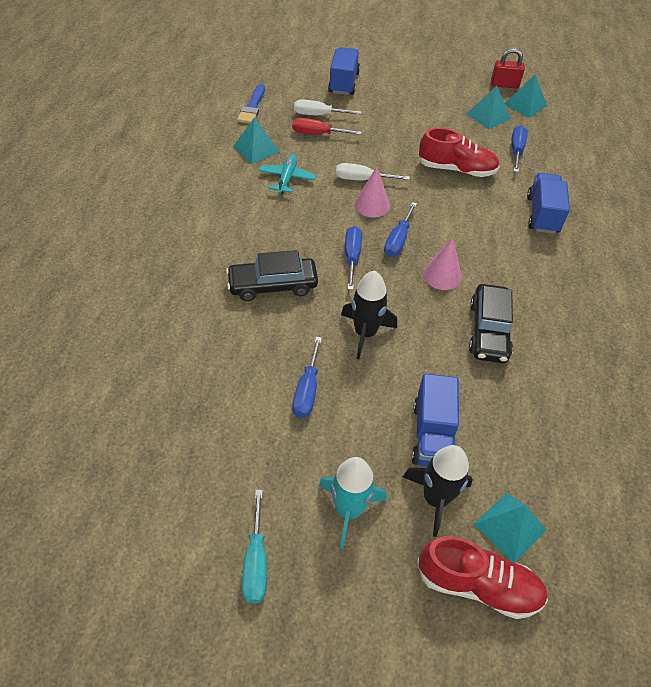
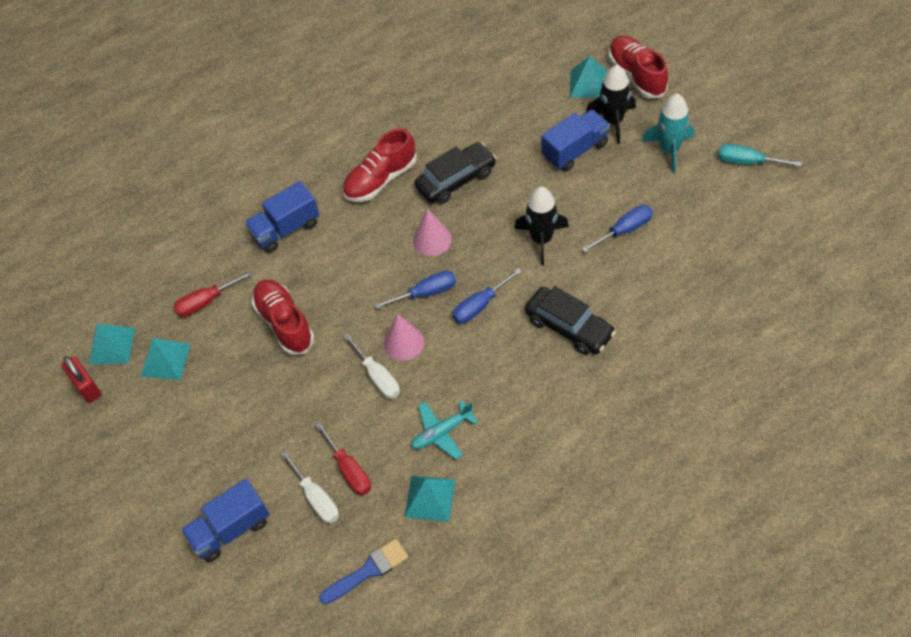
camera: 125 degrees left, 5 degrees up
turquoise screwdriver [242,490,267,603] -> turquoise screwdriver turned 120 degrees counterclockwise [718,144,802,167]
blue screwdriver [511,125,528,172] -> red screwdriver [173,271,253,317]
none -> red shoe [343,128,417,202]

